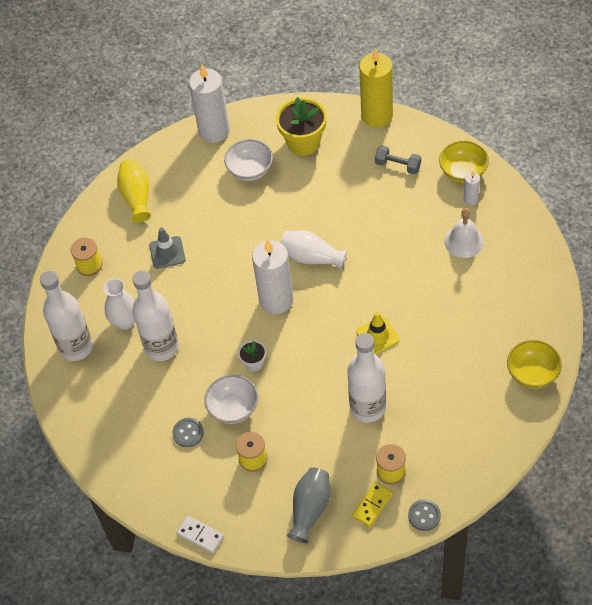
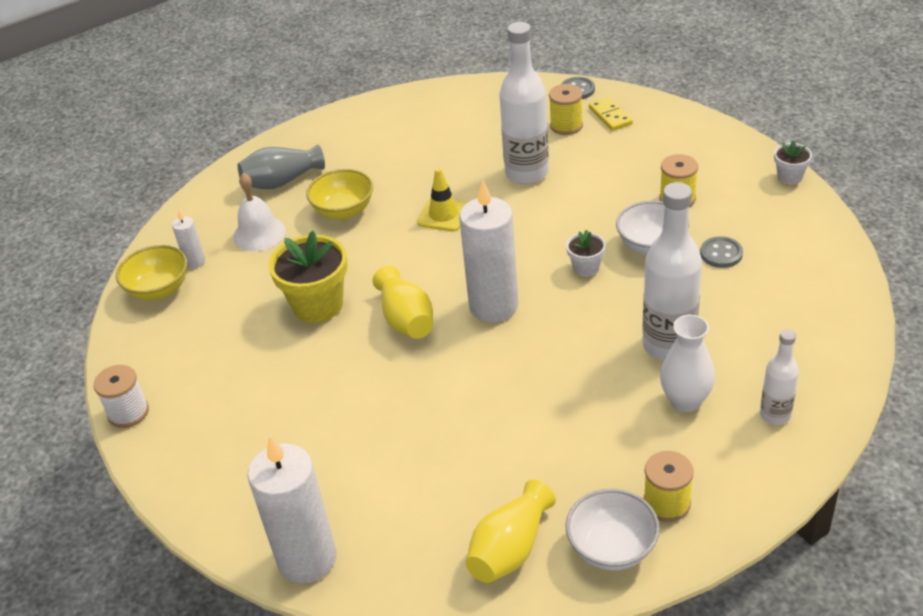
camera: 135 degrees left, 15 degrees down
white bottle [40,271,93,361] -> white bottle [760,329,799,425], size x0.54
grey traffic cone [149,227,186,269] -> none
white domino [176,516,224,554] -> white flower pot [774,140,812,185]
white bowl [224,139,273,181] -> white bowl moved to [566,489,660,571]
yellow flower pot [276,97,327,156] -> yellow flower pot moved to [268,231,347,323]
white vase [280,230,347,270] -> yellow vase [373,266,433,339]
grey vase [287,467,330,543] -> grey vase moved to [238,144,325,189]
yellow domino [352,482,393,527] -> yellow domino turned 75 degrees clockwise [589,97,633,131]
yellow candle [359,48,393,128] -> white spool [94,365,149,428]
grey dumbbell [375,145,421,174] -> none
yellow bowl [507,340,562,389] -> yellow bowl moved to [306,169,373,219]

